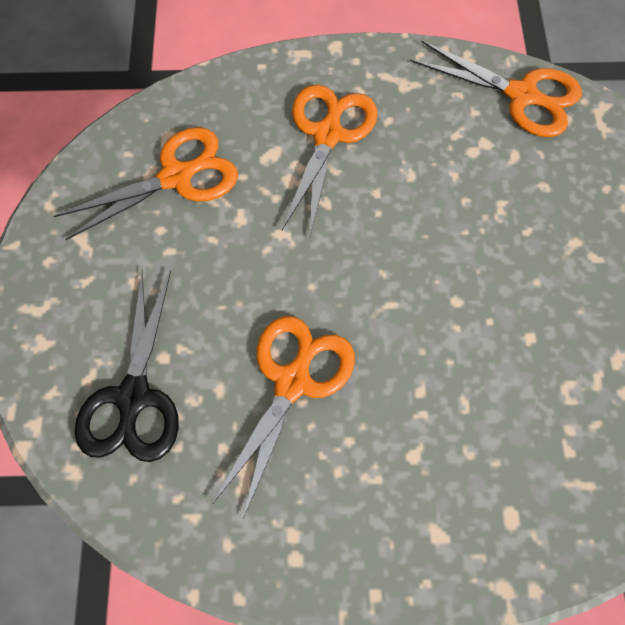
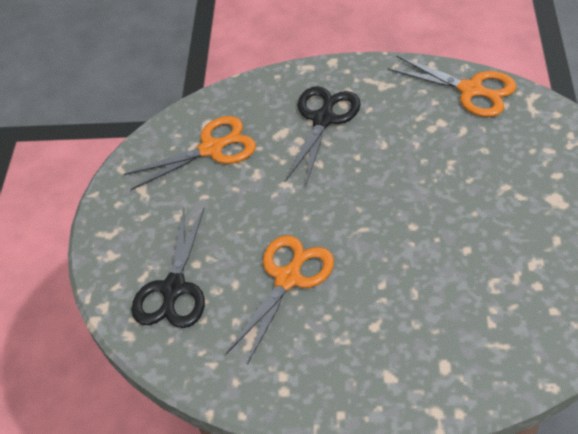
camera: 10 degrees right, 15 degrees down
orange scissors [282,85,378,236] -> black scissors [285,86,361,185]

